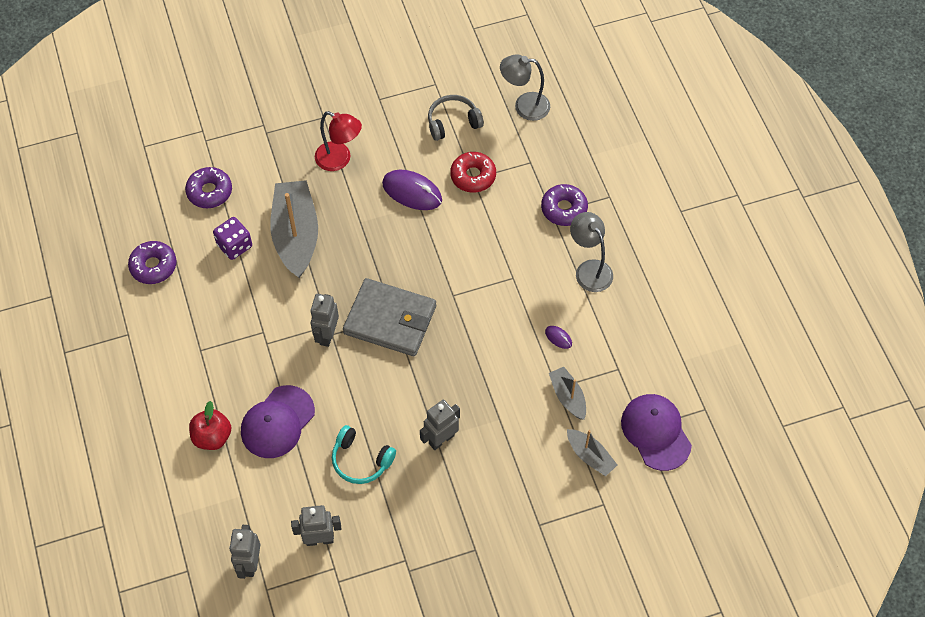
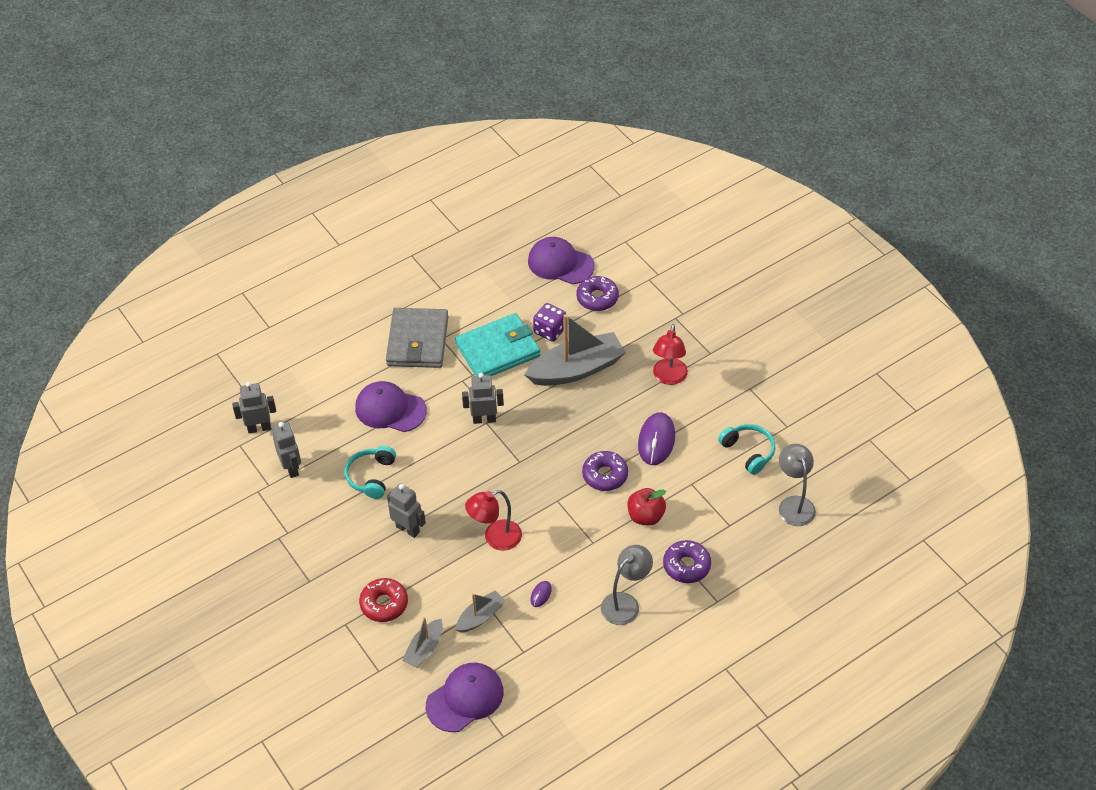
camera: 75 degrees right, 10 degrees down
purple donut [128,241,176,284] -> purple donut moved to [582,451,628,491]
red apple [189,401,231,450] -> red apple moved to [627,488,666,525]
grey wallet [343,278,436,356] -> grey wallet moved to [386,308,448,368]
grey headphones [428,95,484,141] -> turquoise headphones [718,424,776,475]
red donut [450,152,496,193] -> red donut moved to [359,578,408,622]
none -> turquoise wallet [455,313,541,376]
none -> red lamp [465,490,522,551]
none -> purple cap [528,237,595,284]

